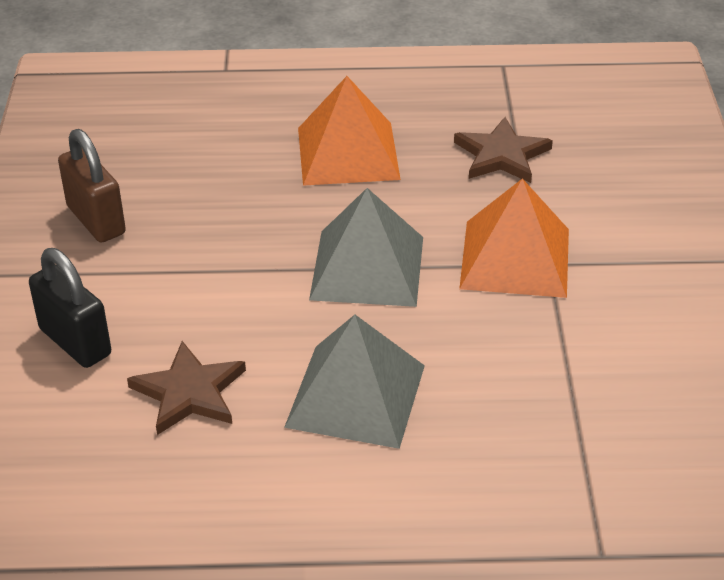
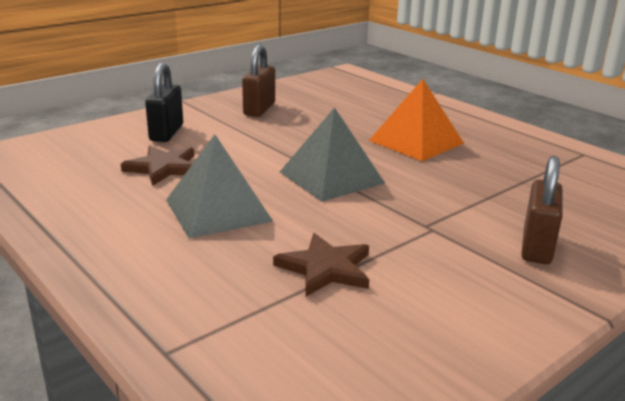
camera: 50 degrees right, 15 degrees down
brown star [454,117,553,183] -> brown star moved to [273,233,369,296]
orange pyramid [459,178,569,298] -> none
none -> brown padlock [521,156,563,264]

